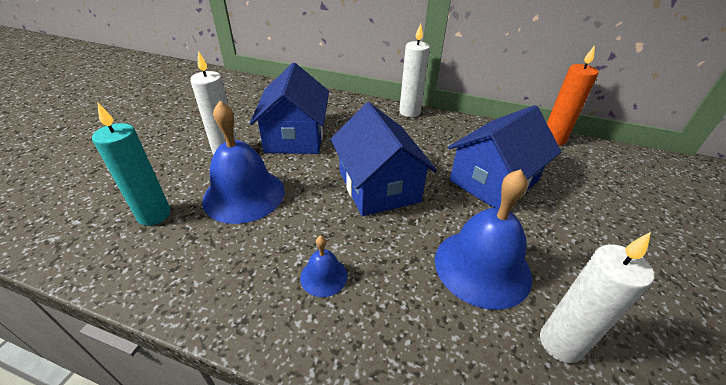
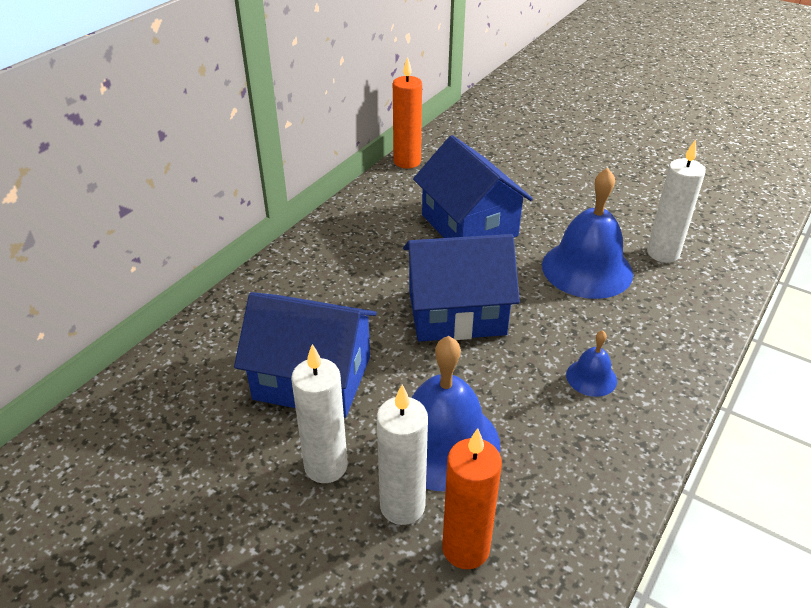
camera: 75 degrees left, 0 degrees up
turquoise candle [92,103,171,226] -> orange candle [442,428,502,569]
white candle [399,23,430,117] -> white candle moved to [377,385,428,525]

